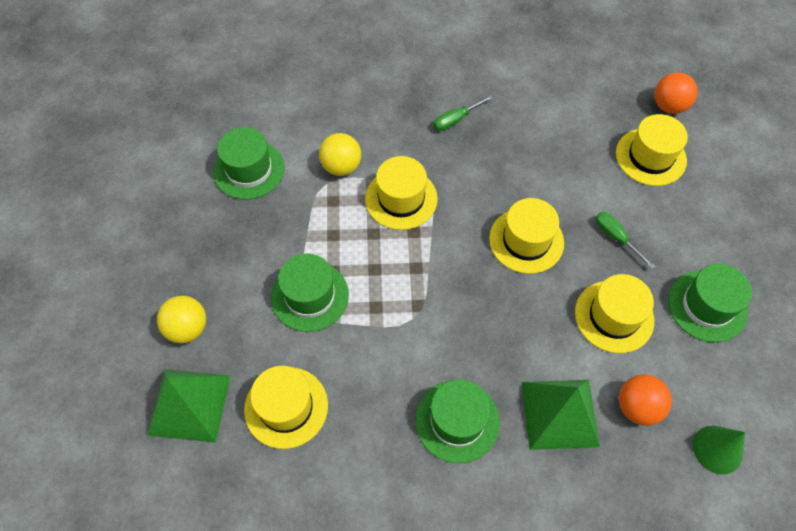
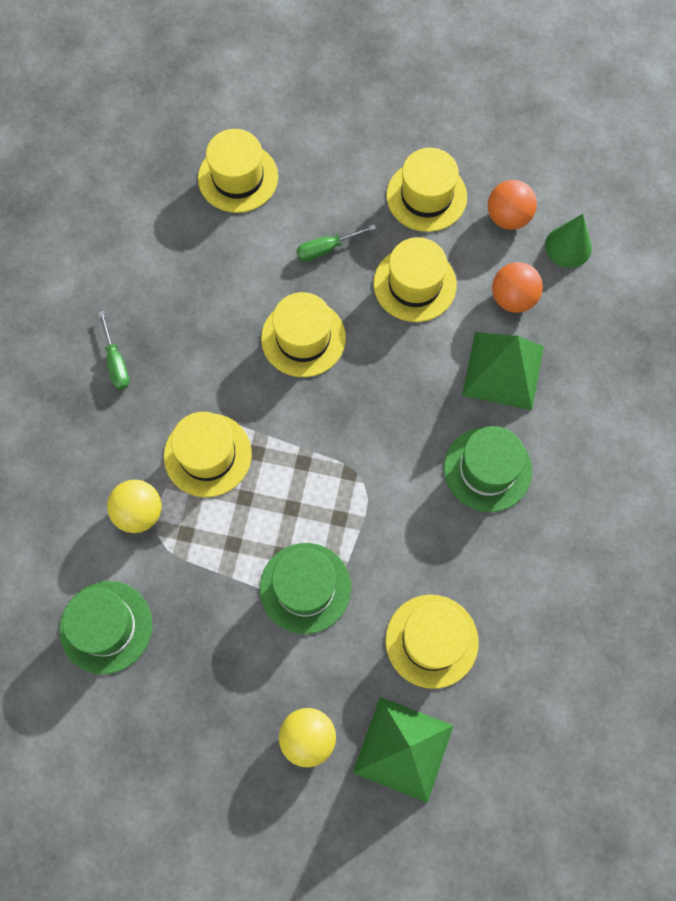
camera: 75 degrees left, 10 degrees up
orange ball [655,72,697,114] -> orange ball moved to [488,180,537,230]
green hat [668,264,752,342] -> yellow hat [386,148,467,232]

